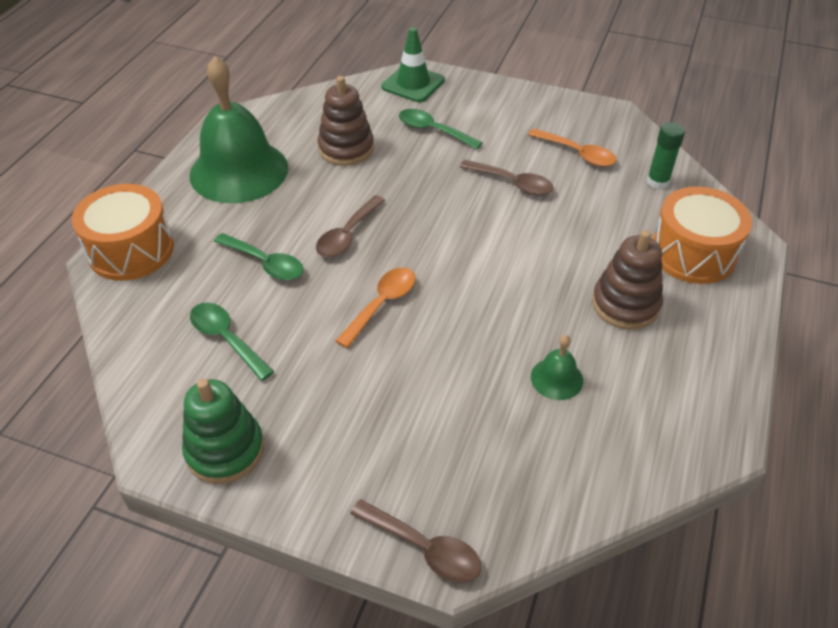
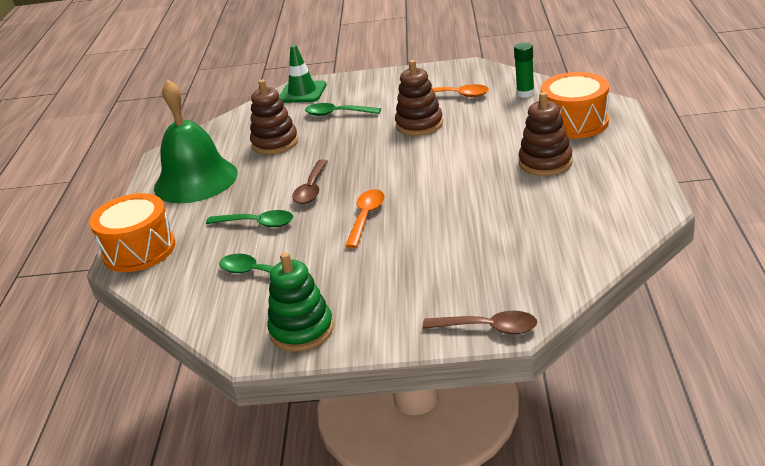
camera: 15 degrees left, 15 degrees down
brown spoon [460,160,554,196] -> brown stacking toy [395,60,443,136]
green bell [531,335,583,400] -> none

